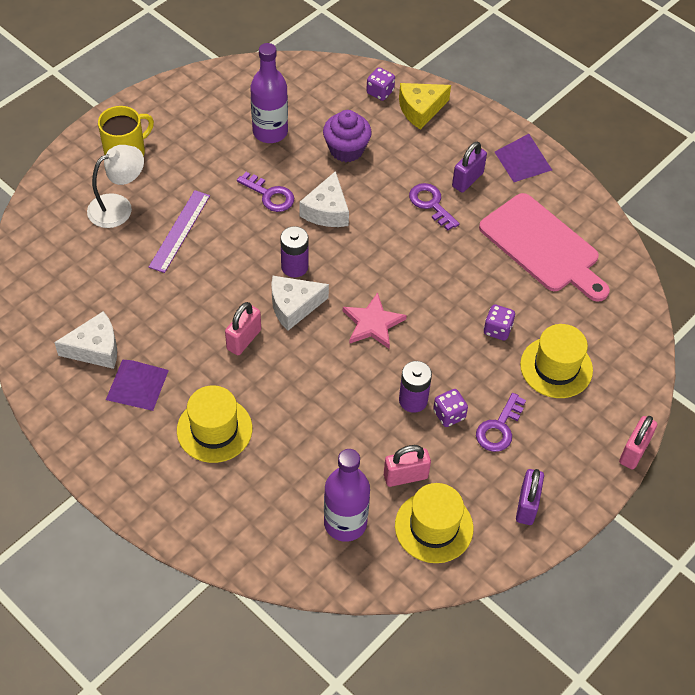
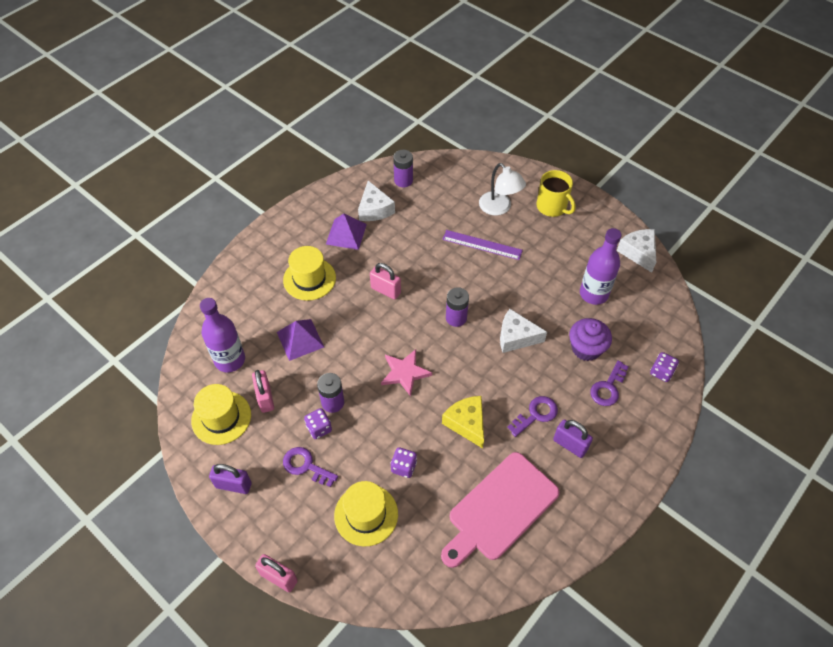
camera: 90 degrees right, 0 degrees up
purple key [237,172,294,212] -> purple key moved to [590,361,629,406]
white cheese [271,276,329,331] -> white cheese moved to [617,229,656,273]
yellow cheese [399,83,451,130] -> yellow cheese moved to [442,396,484,448]
purple pyramid [495,134,552,182] -> purple pyramid moved to [277,319,324,361]
none -> purple battery [393,150,413,187]

